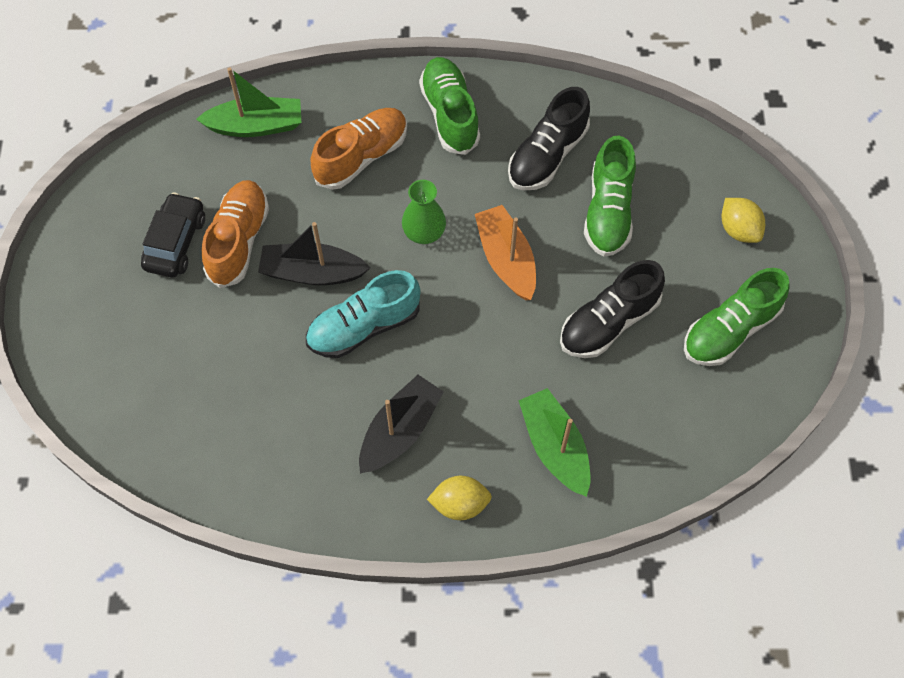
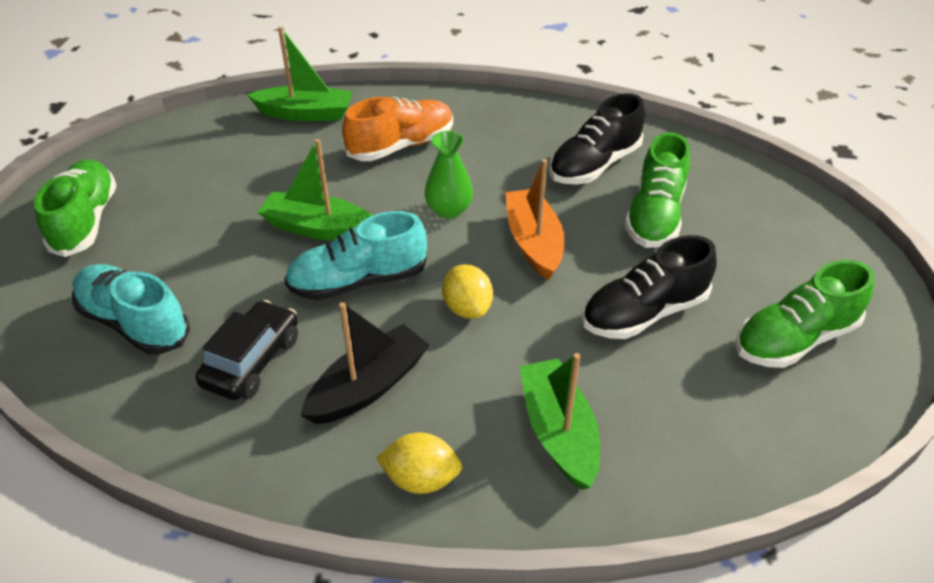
camera: 10 degrees right, 20 degrees down
black car [141,192,205,277] -> black car moved to [196,300,298,400]
orange shoe [202,180,269,288] -> none
black boat [258,222,371,285] -> green boat [258,139,373,241]
green shoe [419,57,480,155] -> green shoe moved to [34,159,117,257]
yellow lemon [722,198,765,243] -> yellow lemon moved to [442,264,493,319]
none -> turquoise shoe [72,264,190,355]

